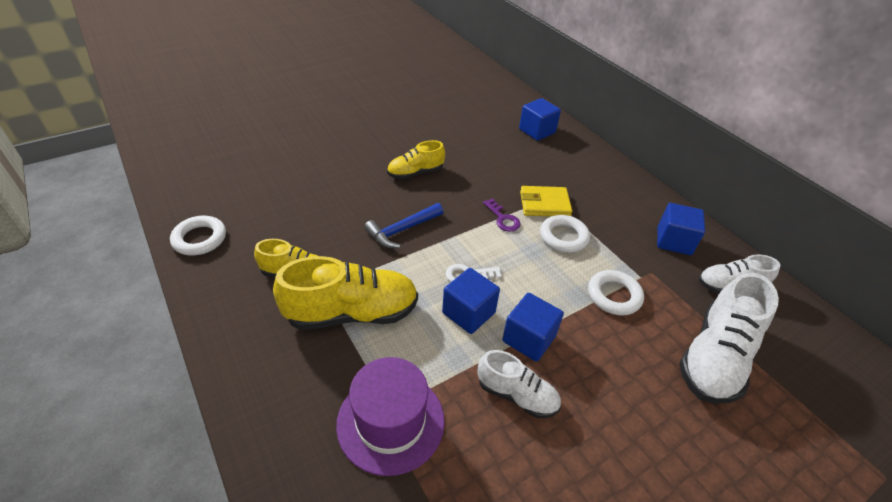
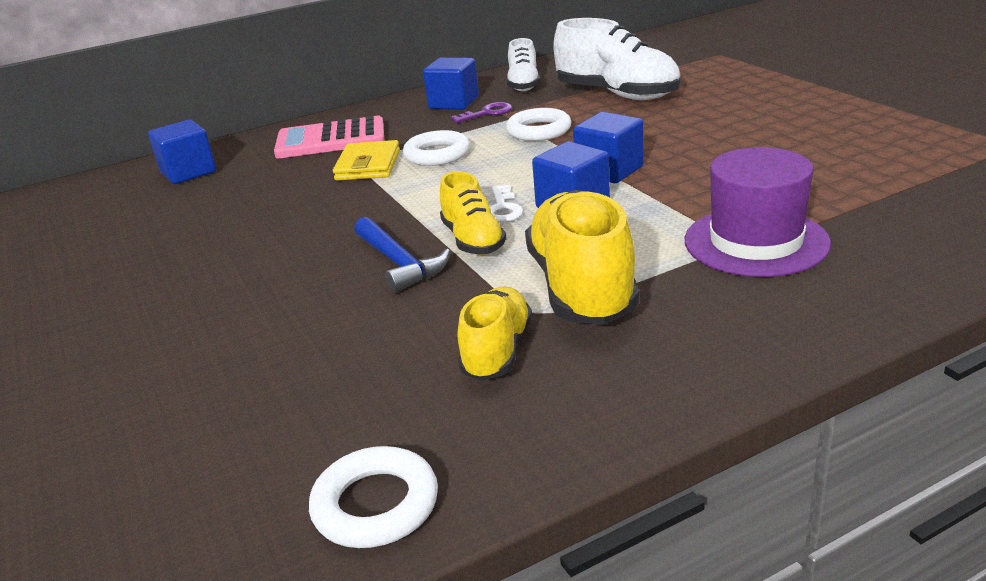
camera: 80 degrees left, 15 degrees down
yellow shoe [387,140,445,179] -> yellow shoe moved to [440,171,506,255]
white shoe [478,350,561,418] -> none
purple key [483,198,521,232] -> purple key moved to [451,102,512,123]
none -> pink calculator [274,116,384,158]

